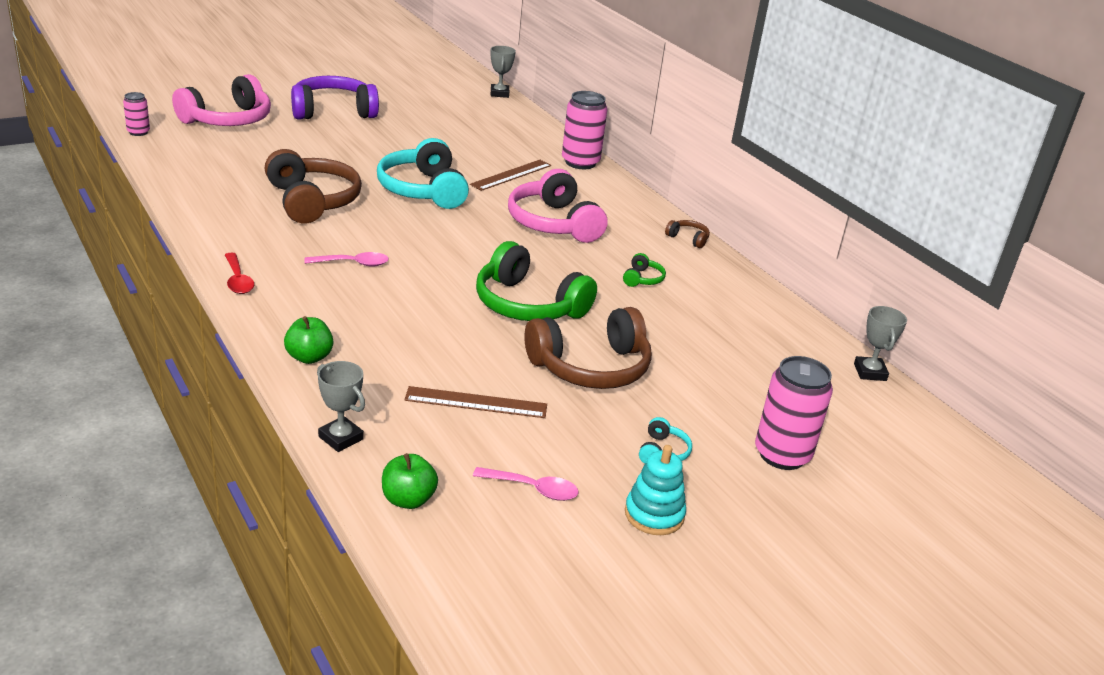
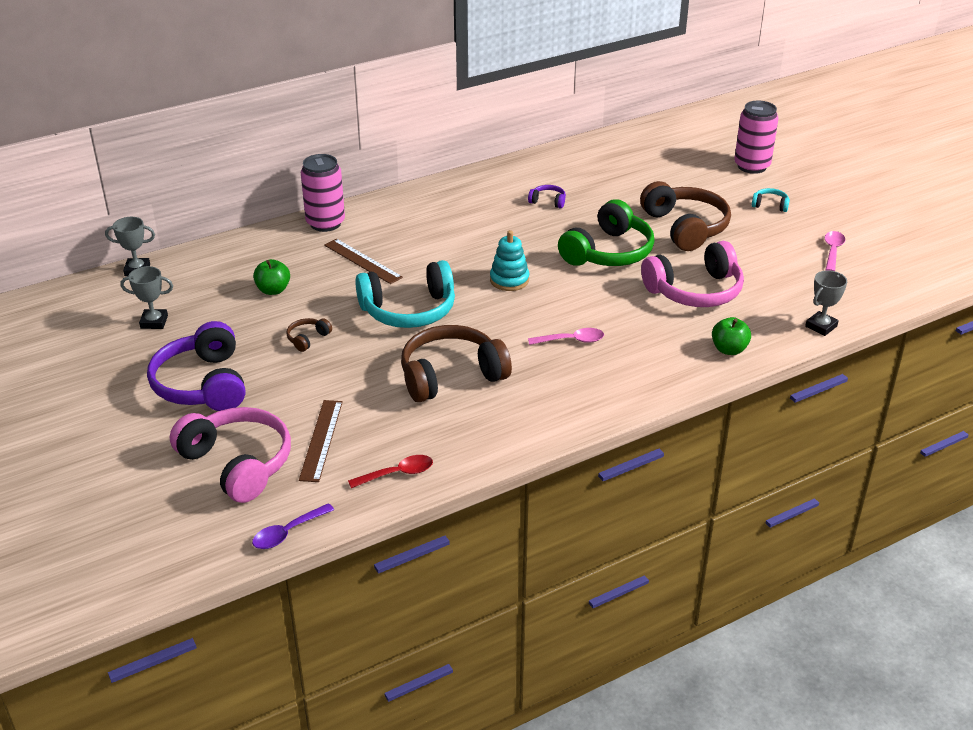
camera: 85 degrees left, 5 degrees up
pink can [123,92,150,136] -> purple spoon [252,503,334,549]
red spoon [225,253,254,294] -> red spoon moved to [348,455,433,488]
pink spoon [304,252,389,267] -> pink spoon turned 90 degrees clockwise [528,328,604,345]
green apple [382,453,438,509] -> green apple moved to [253,259,290,295]
brown ruler [405,386,547,418] -> brown ruler moved to [299,400,343,482]
pink headphones [508,169,607,243] -> pink headphones moved to [641,241,744,307]
green headphones [623,253,666,287] -> purple headphones [528,185,566,209]
turquoise stacking toy [625,445,686,535] -> turquoise stacking toy moved to [490,230,529,291]
brown headphones [665,220,710,248] -> brown headphones moved to [286,318,332,352]
grey trophy [854,306,907,381] -> grey trophy moved to [120,266,173,329]

